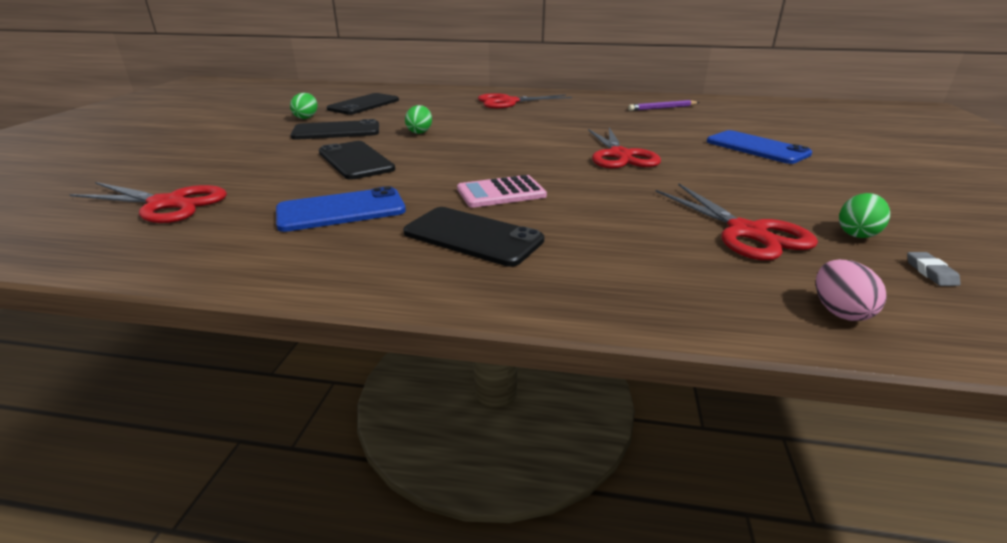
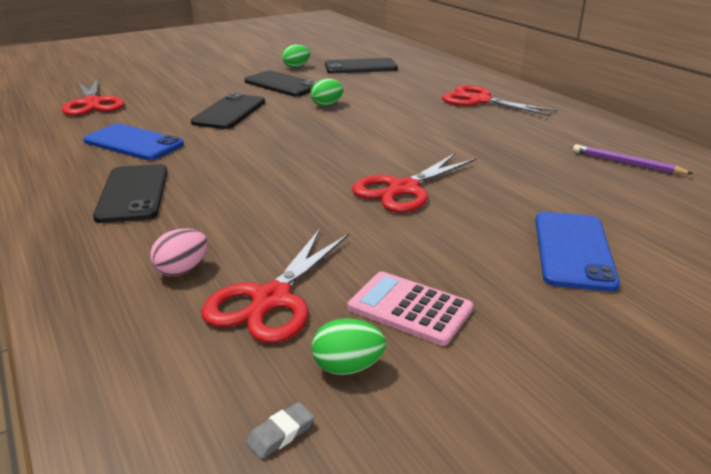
camera: 50 degrees right, 0 degrees up
pink calculator [457,175,547,208] -> pink calculator moved to [348,271,473,346]
pink egg [816,259,887,321] -> pink egg moved to [150,228,208,276]

